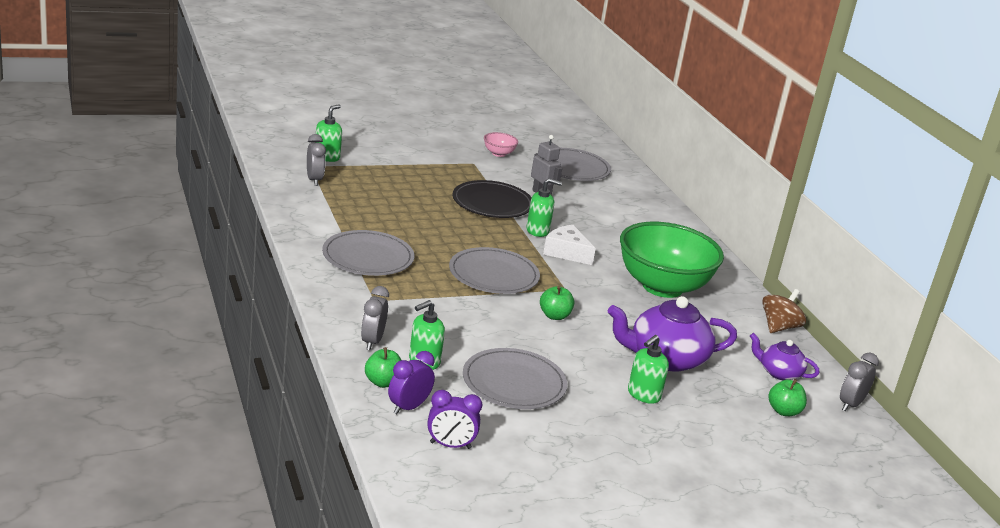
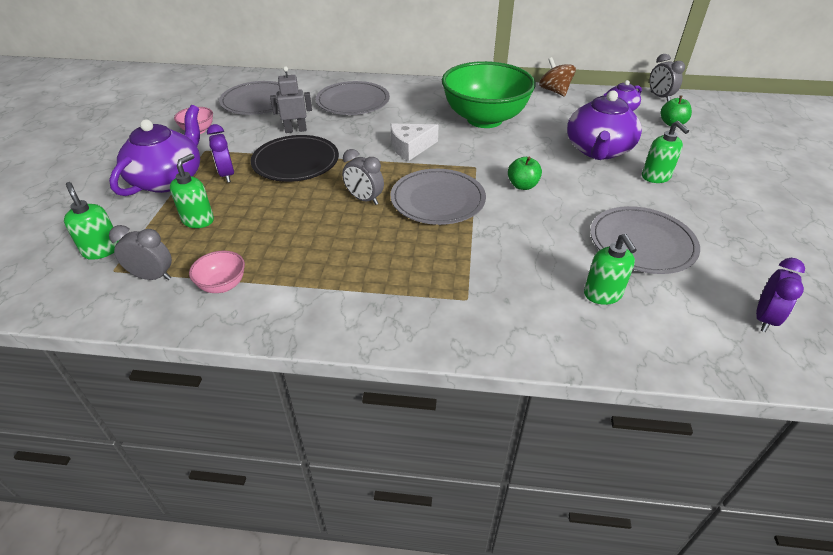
camera: 60 degrees left, 15 degrees up
grey plate [322,230,414,276] -> grey plate moved to [316,81,390,115]
grey clock [361,286,389,350] -> grey clock moved to [342,149,384,205]
green apple [365,347,401,388] -> none
purple clock [388,351,435,414] -> purple clock moved to [207,124,234,183]
green soap dispenser [527,178,562,237] -> green soap dispenser moved to [170,154,214,228]
none -> purple teapot [109,105,200,196]
none -> pink bowl [189,251,245,293]

